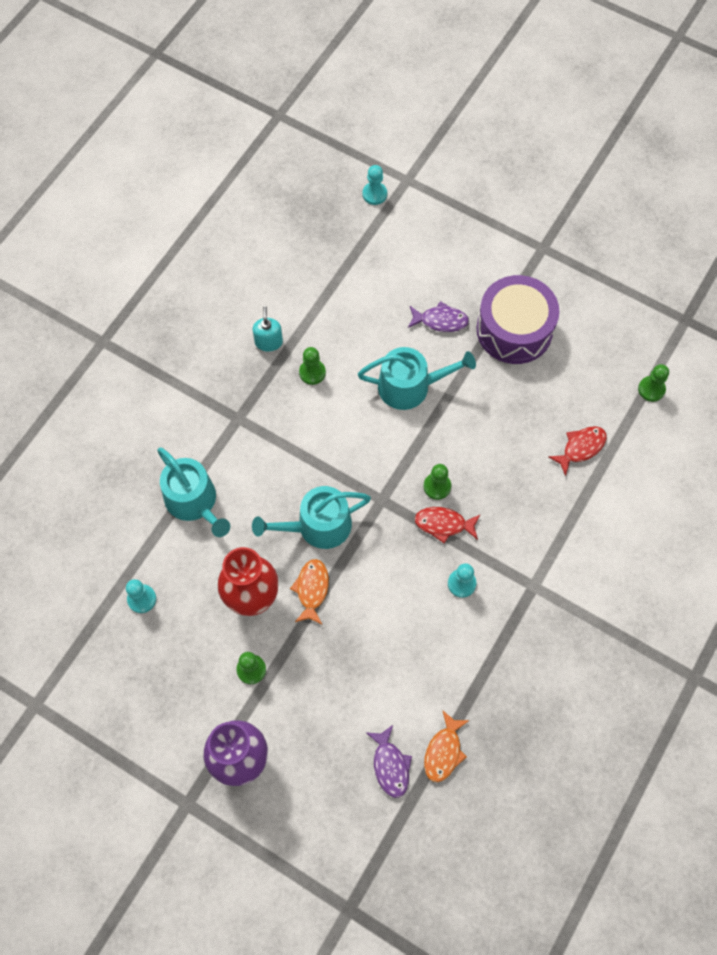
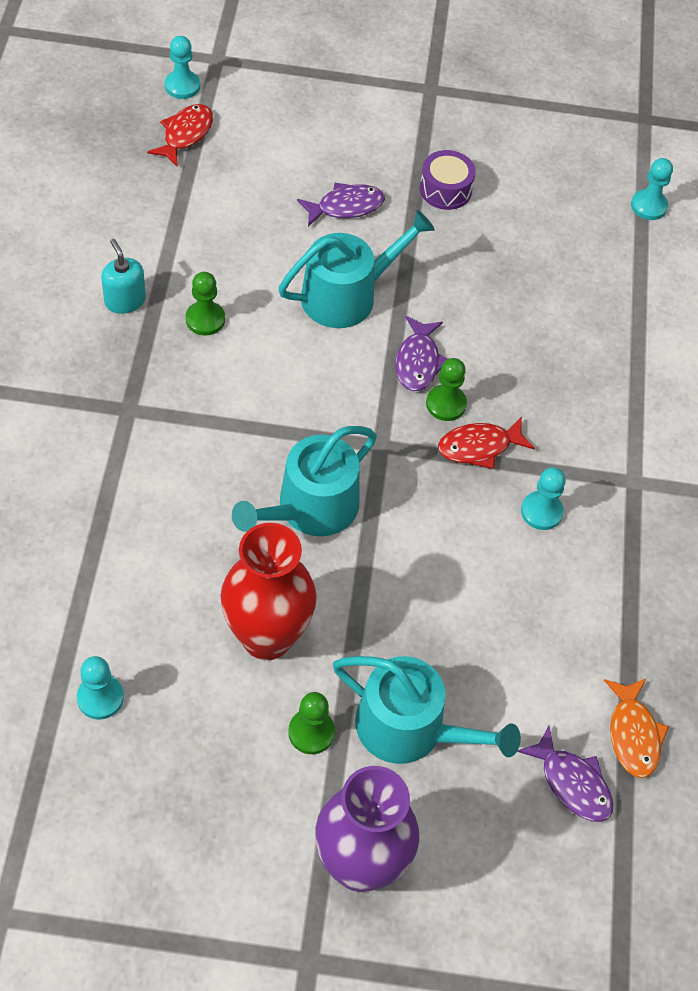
camera: 30 degrees left, 10 degrees down
turquoise watering can [157,448,230,537] -> turquoise watering can moved to [333,656,521,764]
orange fish [290,559,329,625] -> none
purple drum [477,275,559,364] -> purple drum [420,150,476,210], size x0.49
red fish [548,426,607,476] -> red fish moved to [147,104,213,167]
green pawn [638,364,669,402] -> turquoise pawn [631,158,673,220]
none -> purple fish [395,316,447,391]

